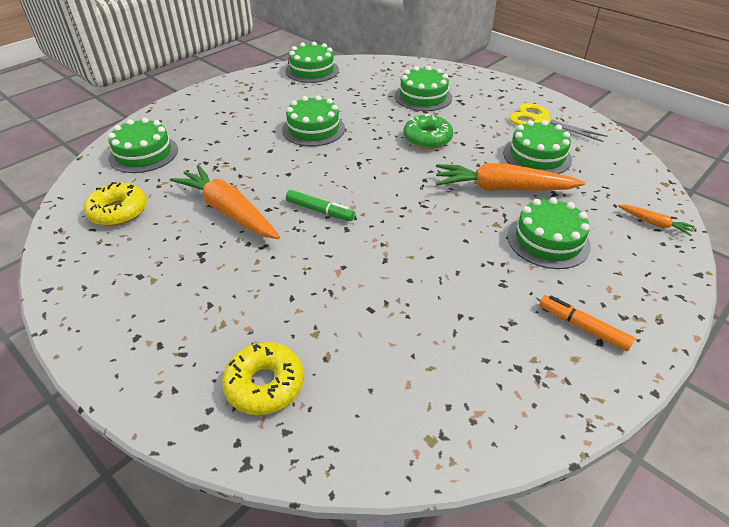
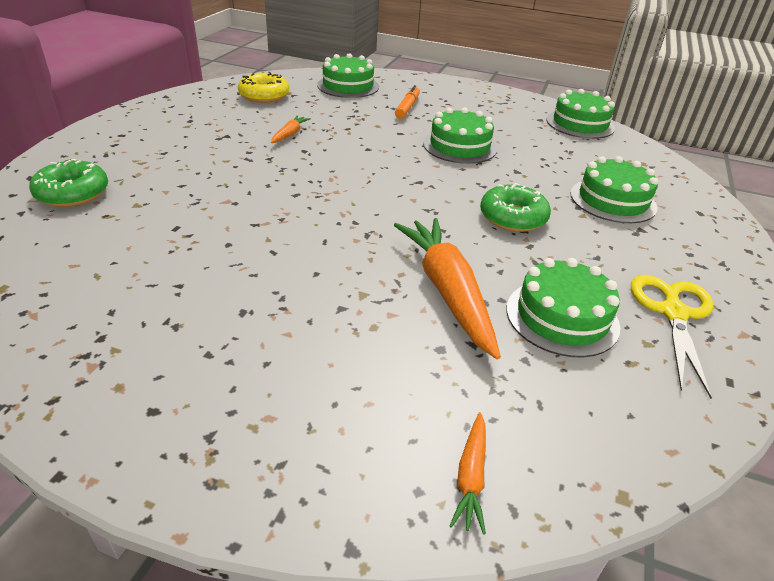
camera: 65 degrees right, 5 degrees down
orange carrot [170,165,280,239] -> orange carrot [271,115,311,143], size x0.46
yellow donut [222,342,304,415] -> green donut [29,159,108,207]
green marker [286,190,355,221] -> none
green cake [508,197,591,269] -> none
orange marker [539,295,635,351] -> orange marker moved to [395,85,420,119]

